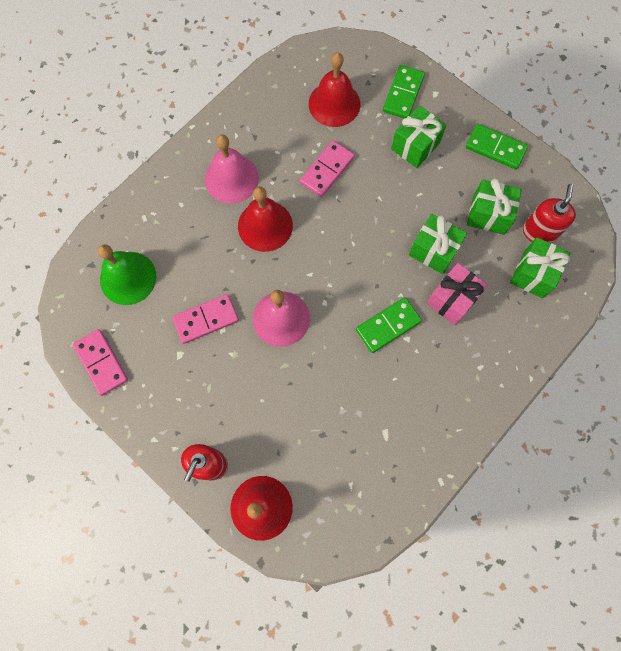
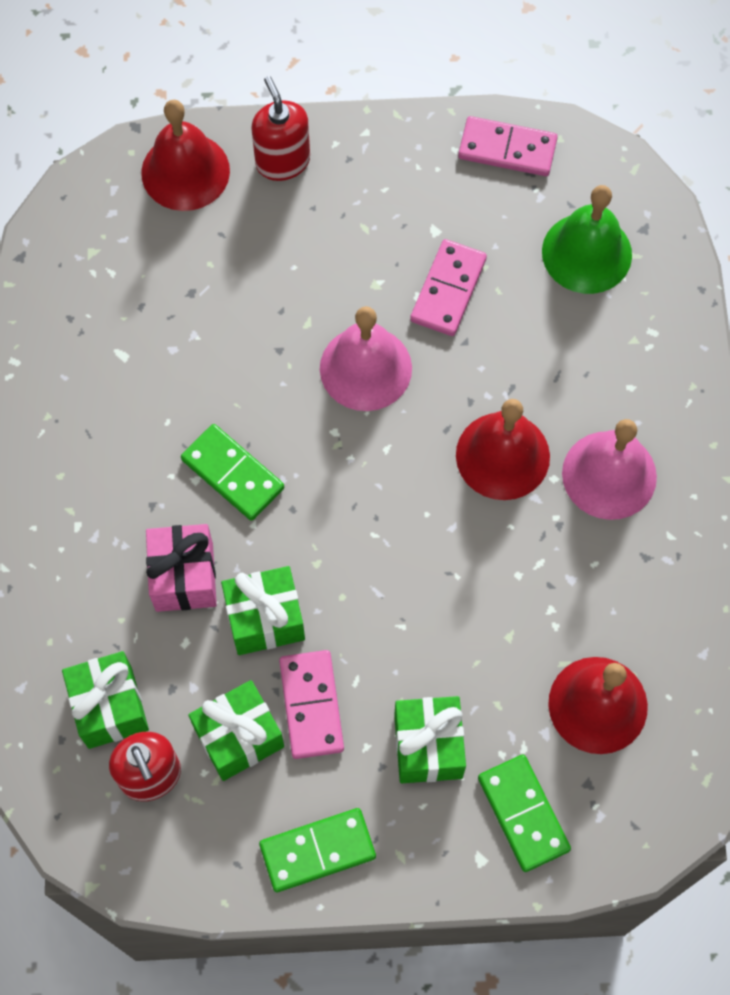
camera: 135 degrees right, 5 degrees down
pink domino [300,140,355,197] -> pink domino moved to [279,650,344,759]
green domino [356,297,422,353] -> green domino turned 60 degrees counterclockwise [181,424,284,521]

